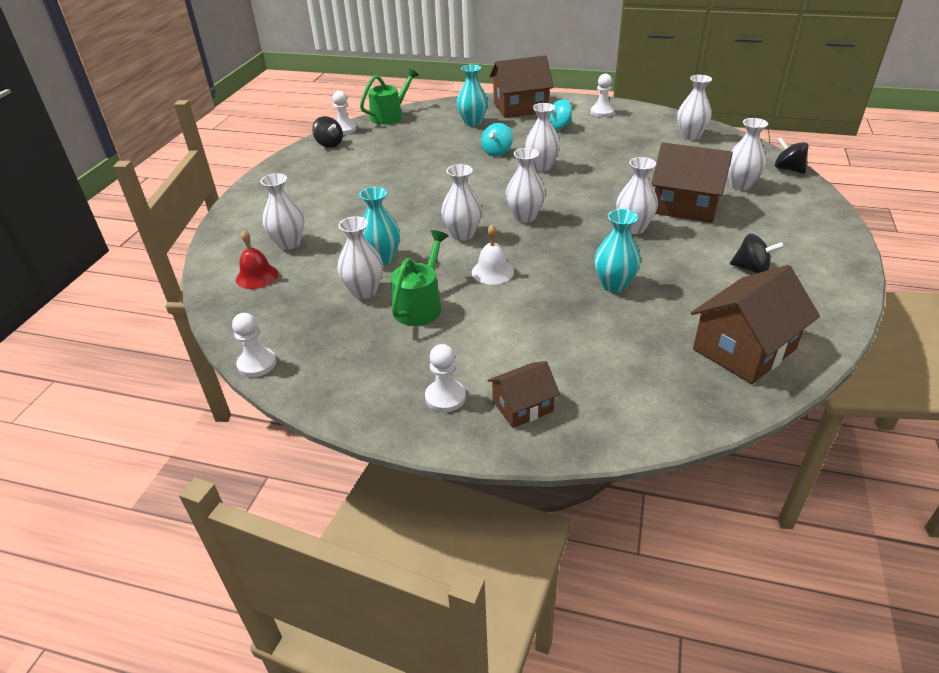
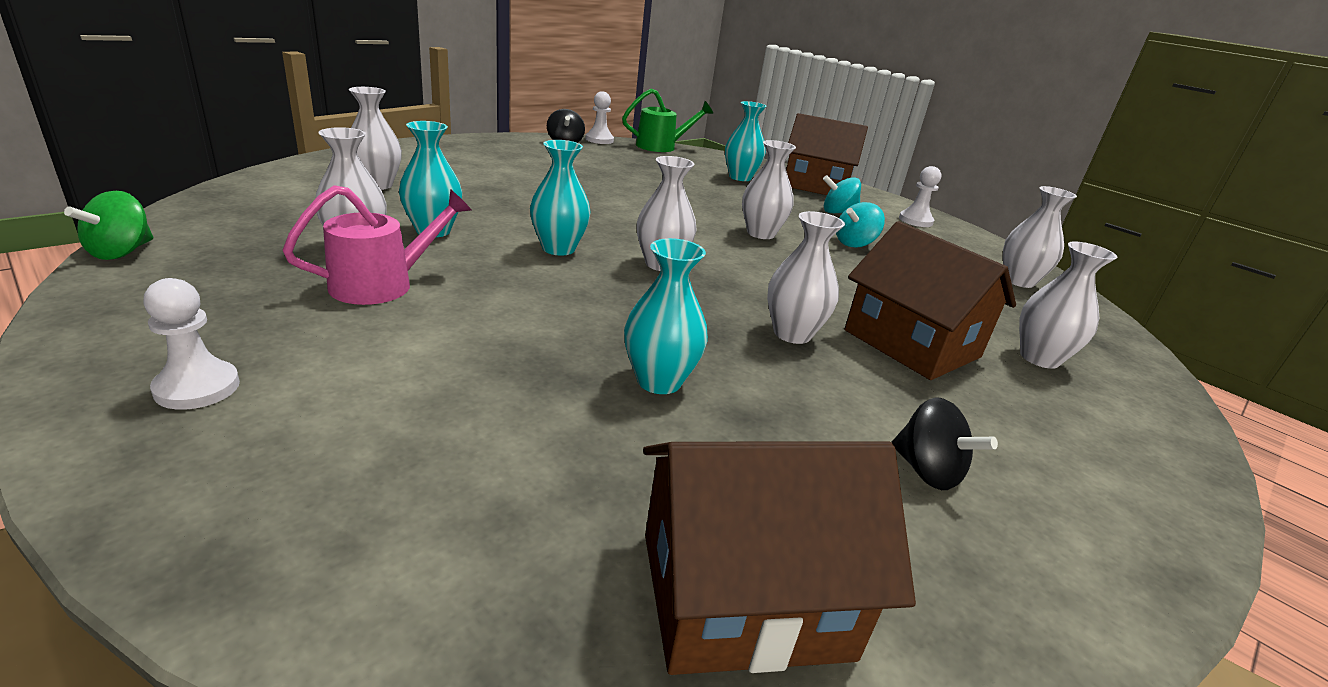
camera: 25 degrees right, 10 degrees down
white pawn [232,313,276,377] -> green spinning top [64,191,153,260]
red bell [236,230,278,289] -> none
green watering can [391,230,448,326] -> pink watering can [283,185,472,305]
white vase [441,164,482,241] -> turquoise vase [530,140,591,256]
white bell [472,225,514,285] -> none
turquoise spinning top [481,123,513,156] -> turquoise spinning top moved to [836,202,885,248]
brown house [487,361,560,428] -> none
black spinning top [775,137,808,174] -> none

